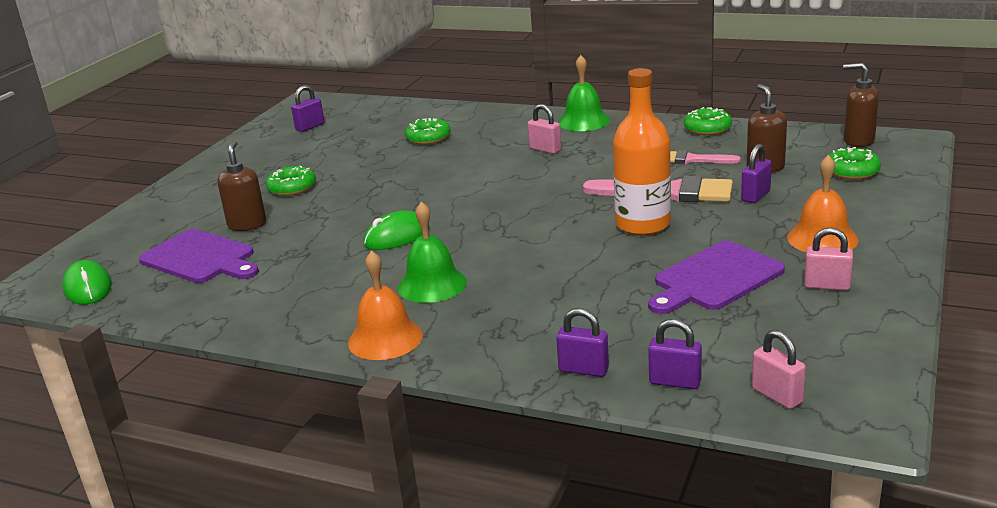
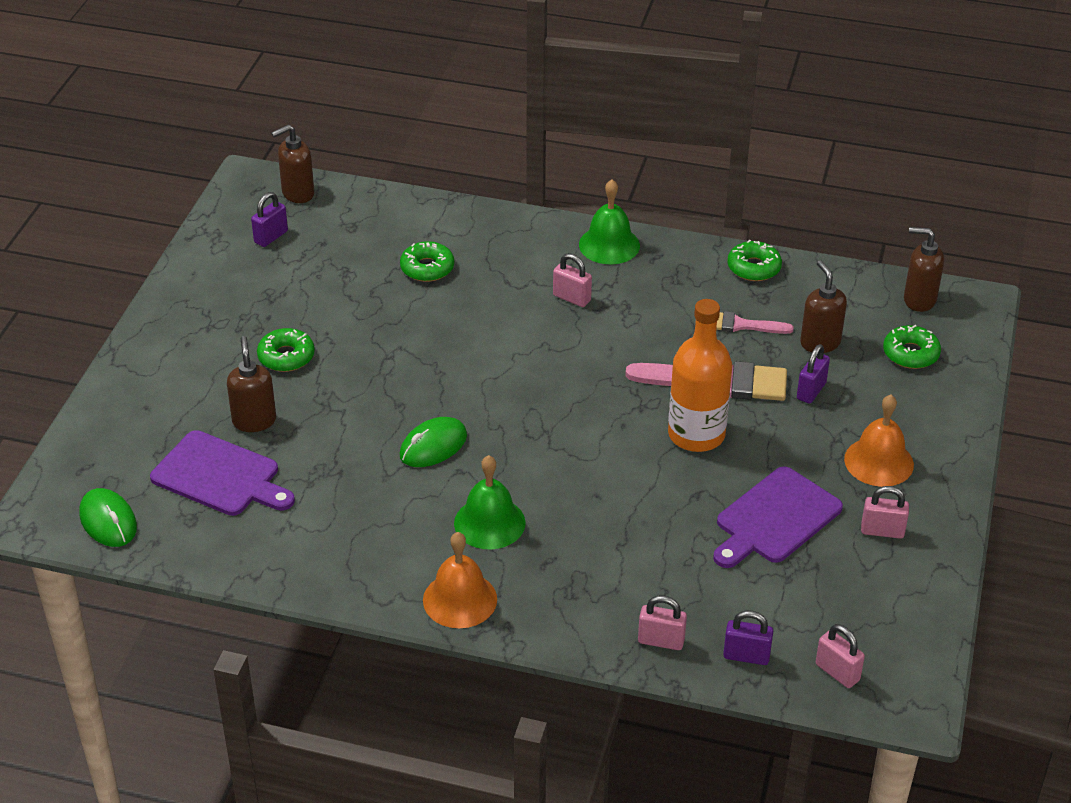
camera: 10 degrees left, 15 degrees up
purple padlock [556,308,609,377] -> pink padlock [638,595,687,650]
none -> brown soap dispenser [271,125,314,203]

